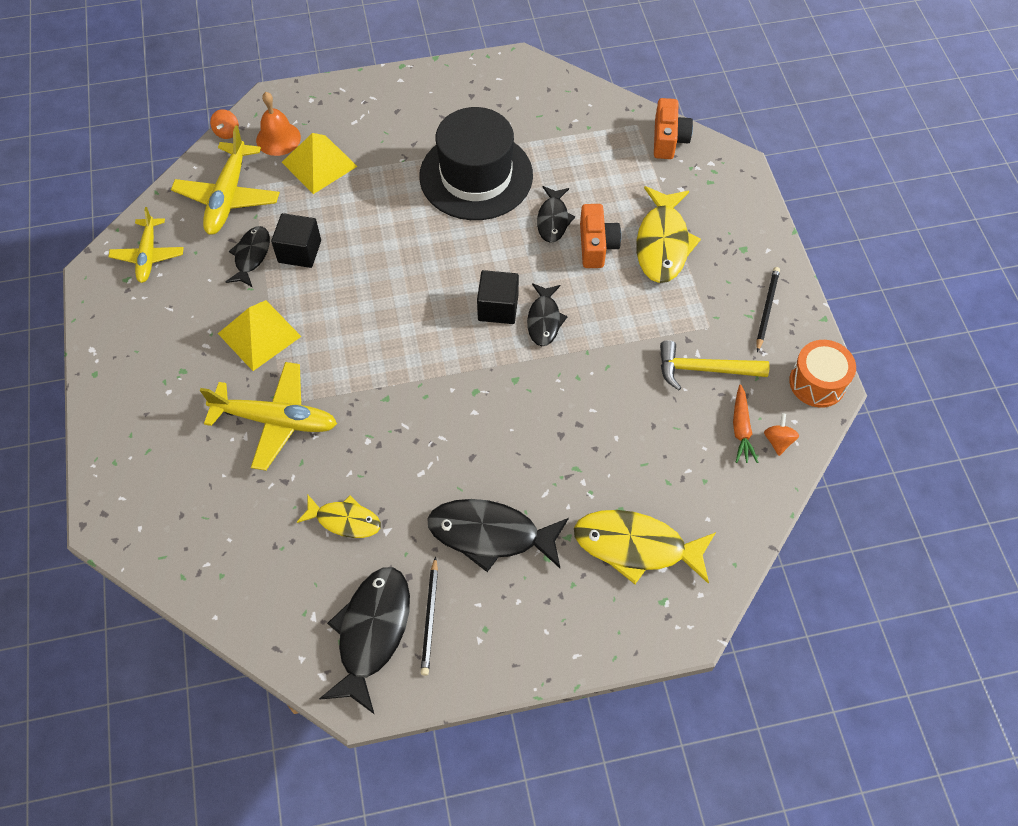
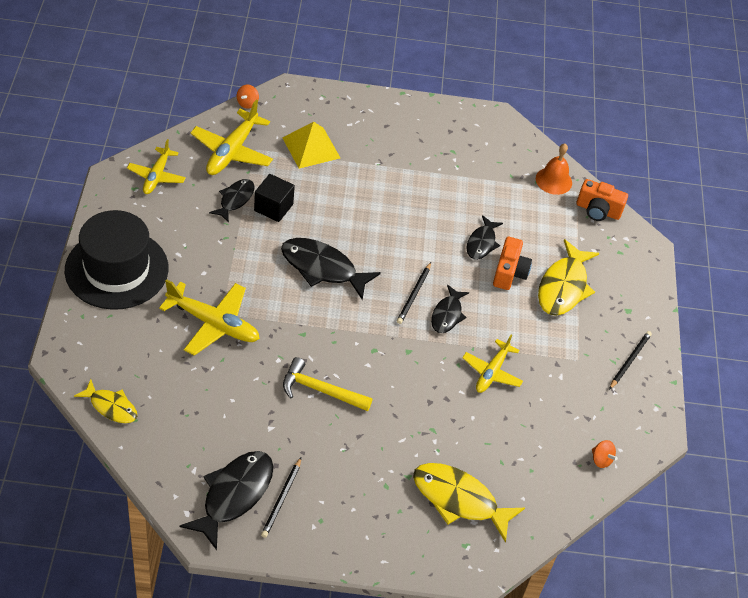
camera: 10 degrees right, 10 degrees down
yellow pyramid [218,300,302,371] -> none
orange bell [256,92,301,156] -> orange bell moved to [536,143,572,195]
yellow fish [296,495,381,538] -> yellow fish moved to [74,379,137,423]
black hat [419,107,533,220] -> black hat moved to [65,210,169,310]
black fish [427,499,569,572] -> black fish moved to [281,238,381,300]
black cube [477,270,519,324] -> black pencil [397,262,431,324]
orange camera [654,98,693,159] -> orange camera turned 90 degrees clockwise [577,179,628,221]
yellow hammer [660,340,770,390] -> yellow hammer moved to [283,357,373,411]
orange carrot [733,384,759,463] -> none
orange spinning top [764,413,799,456] -> orange spinning top turned 120 degrees clockwise [592,440,618,468]
orange drum [789,340,856,408] -> none
none -> yellow plane [462,335,523,393]

